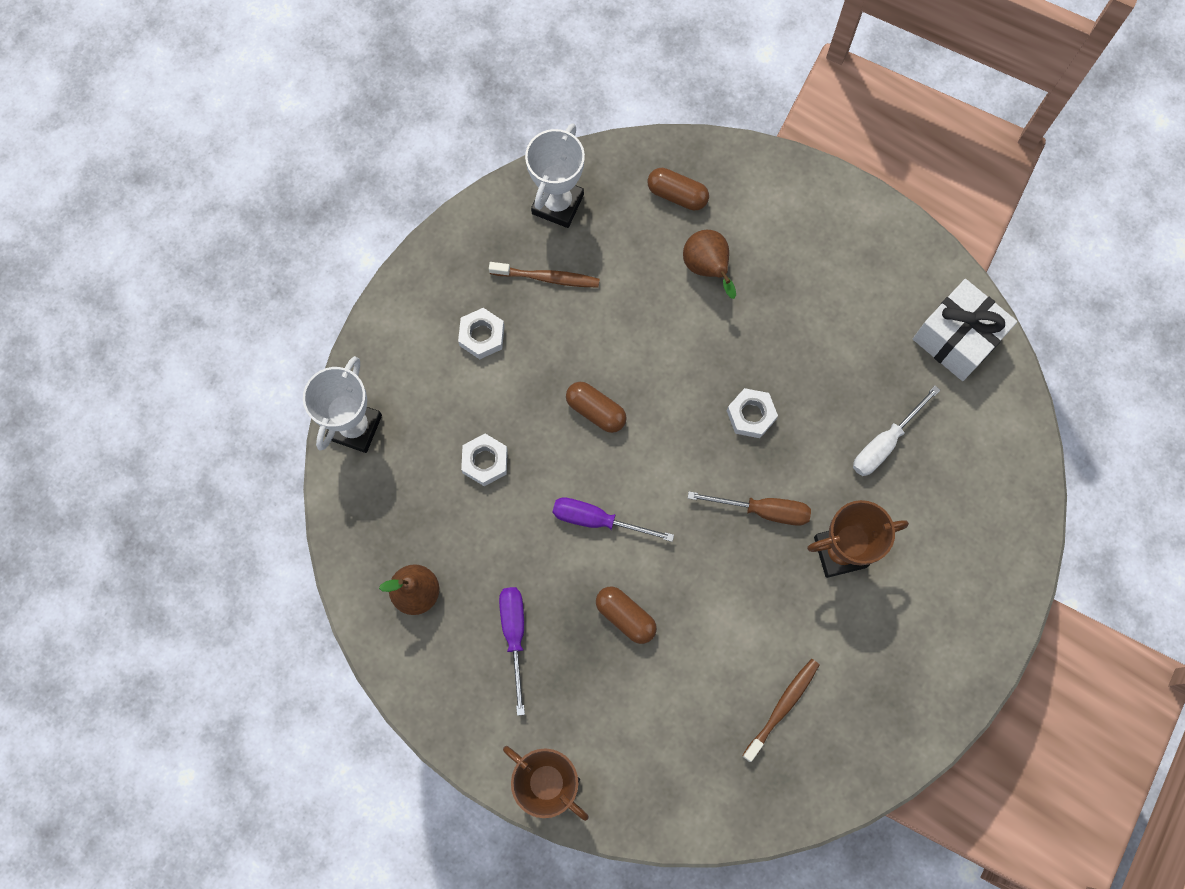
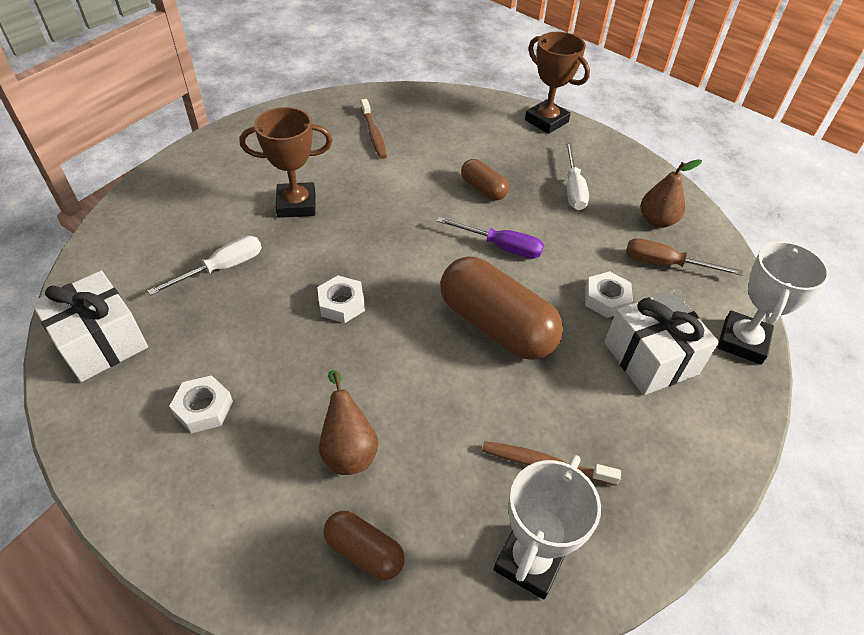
camera: 175 degrees left, 25 degrees down
white nut [458,308,504,359] -> white nut moved to [169,375,233,433]
purple screwdriver [499,587,525,716] -> white screwdriver [566,142,589,210]
brown capsule [566,382,627,433] -> brown capsule [440,256,563,360], size x1.97
brown screwdriver [687,491,811,526] -> brown screwdriver moved to [626,238,743,276]
brown toothbrush [742,659,819,762] -> brown toothbrush turned 60 degrees counterclockwise [361,99,387,159]
none -> white gift [604,290,719,395]

